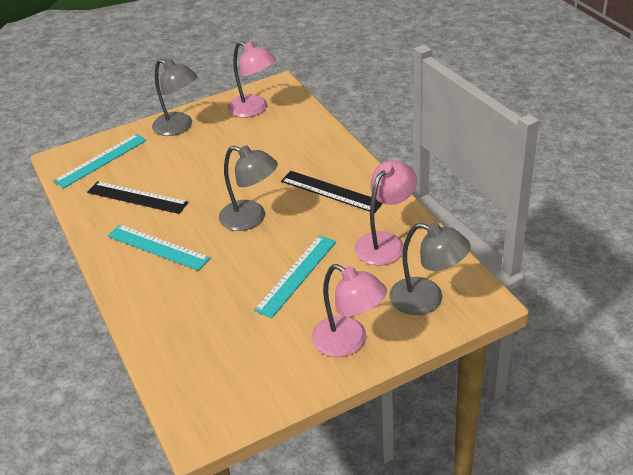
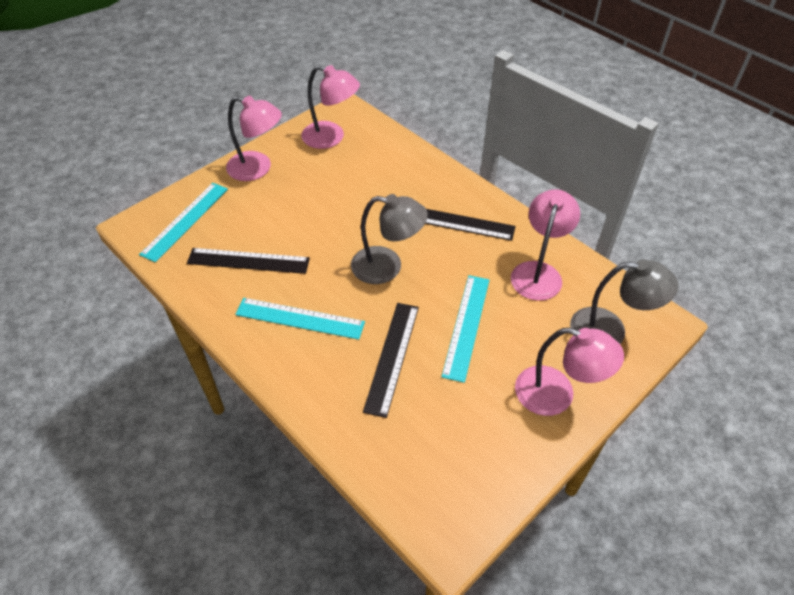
camera: 20 degrees left, 10 degrees up
grey lamp [152,59,198,136] -> pink lamp [226,96,282,181]
none -> black ruler [363,303,419,418]

